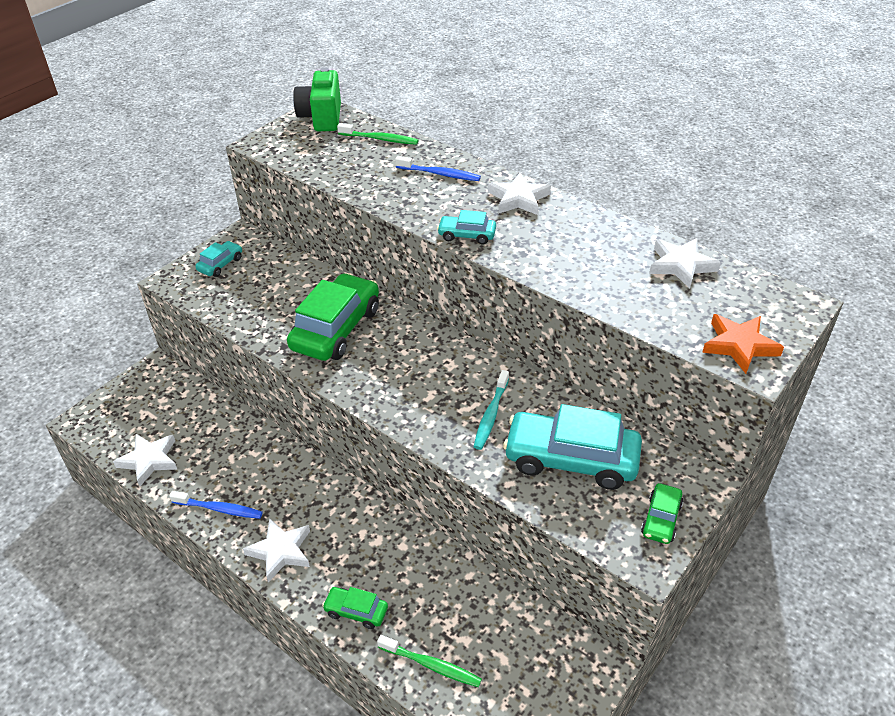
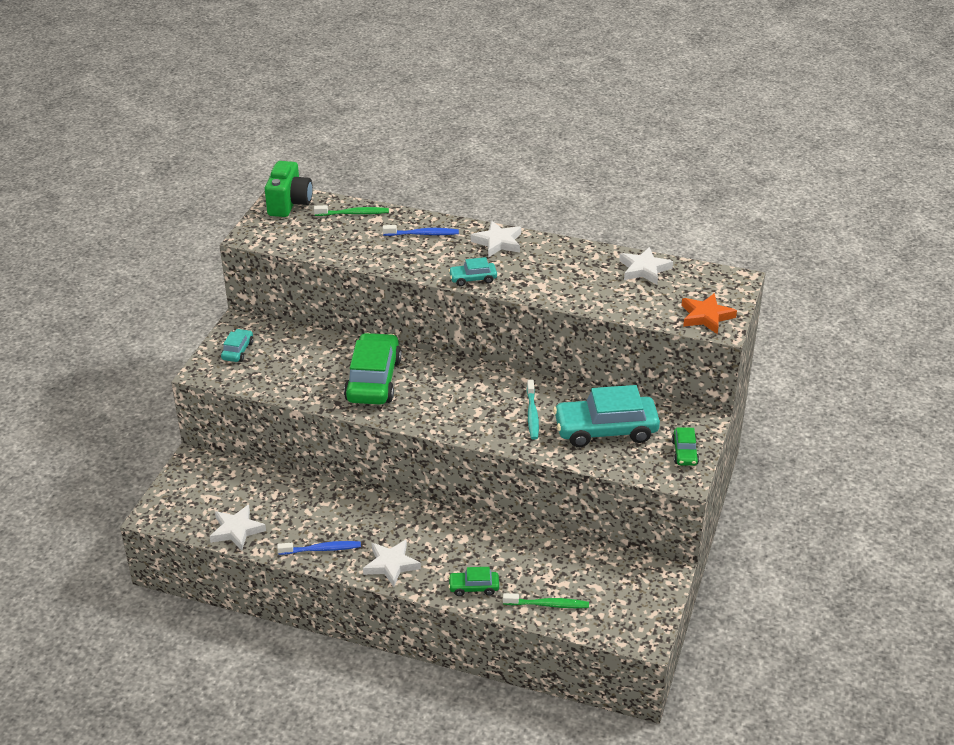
camera: 20 degrees left, 5 degrees down
green camera [293,67,341,131] -> green camera turned 150 degrees counterclockwise [265,161,313,217]

